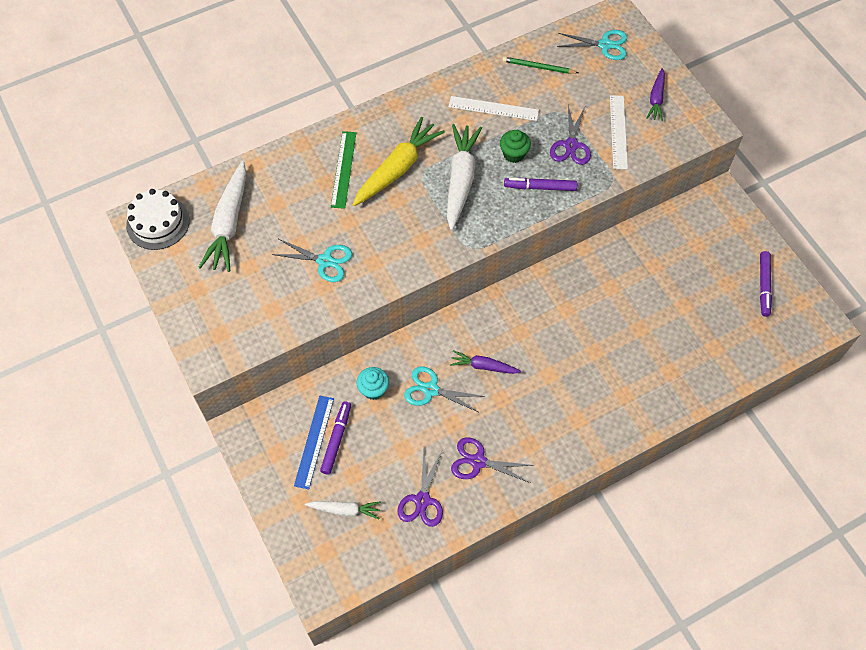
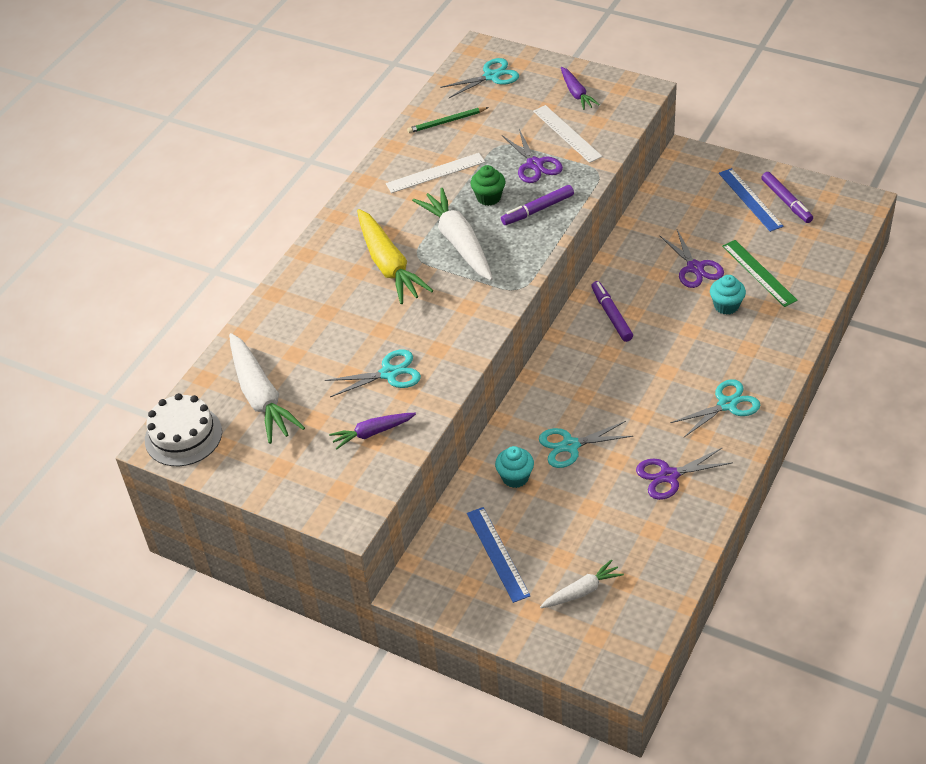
camera: 30 degrees left, 15 degrees down
purple marker [320,401,351,475] -> purple marker moved to [591,281,633,342]
green ruler [331,131,356,209] -> green ruler moved to [722,240,798,307]
yellow carrot [353,117,445,206] -> yellow carrot turned 150 degrees clockwise [357,209,434,304]
purple scissors [397,451,443,527] -> purple scissors moved to [659,230,724,288]
purple carrot [450,350,521,374] -> purple carrot moved to [329,413,416,450]
none -> turquoise scissors [671,379,760,437]
none -> turquoise cupcake [710,275,746,315]
none -> blue ruler [719,168,784,232]

